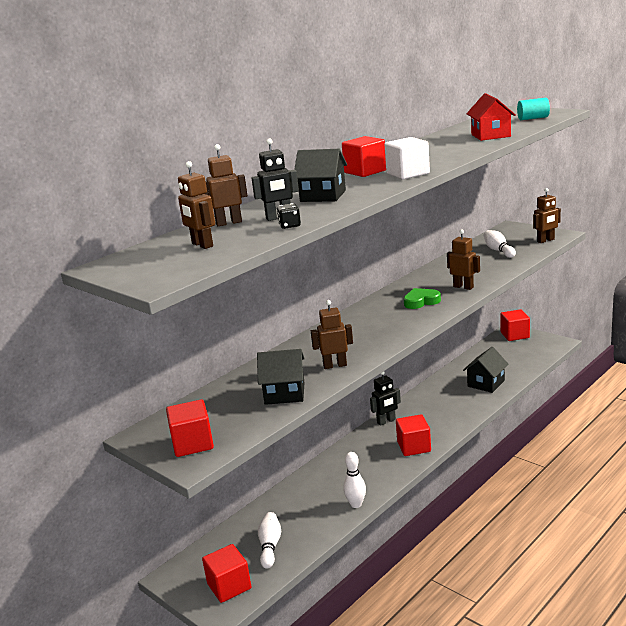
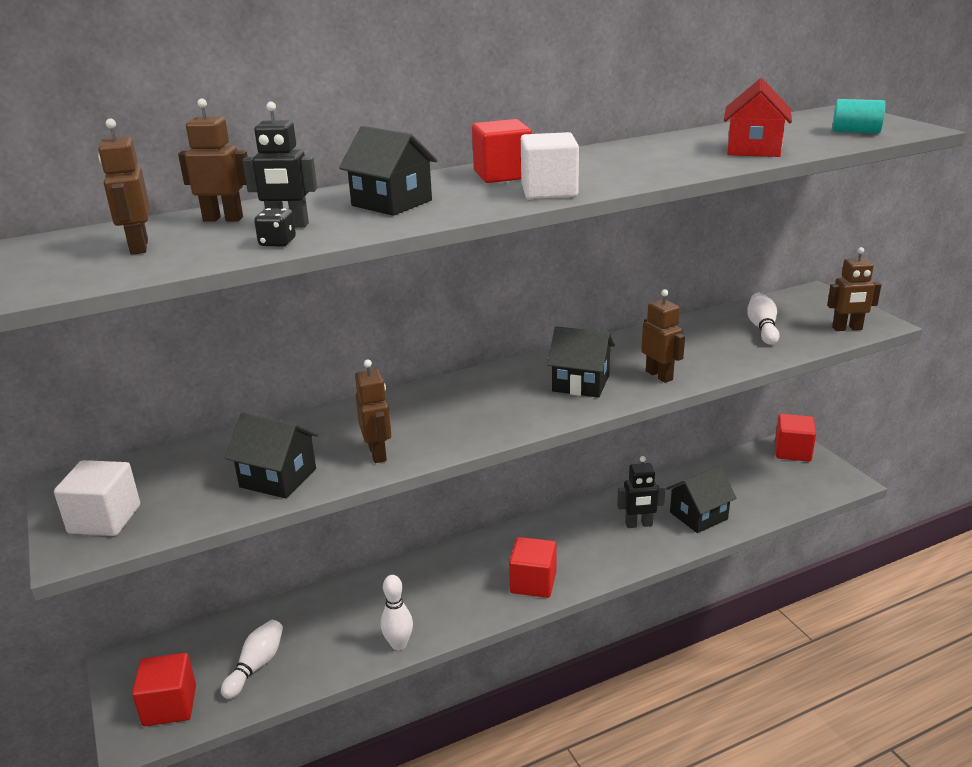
camera: 20 degrees right, 5 degrees up
red cube [166,399,214,457] -> white cube [54,460,140,536]
brown robot [311,300,353,369] -> brown robot turned 60 degrees clockwise [355,360,391,463]
black robot [370,372,401,426] -> black robot moved to [617,456,665,528]
green heart [404,288,441,309] -> black house [547,326,615,398]

